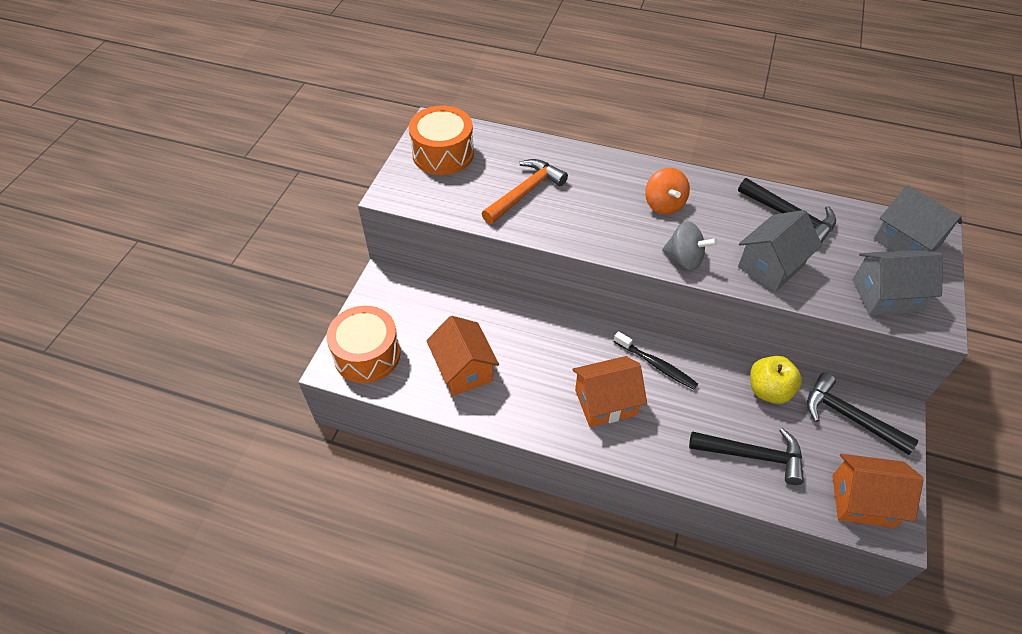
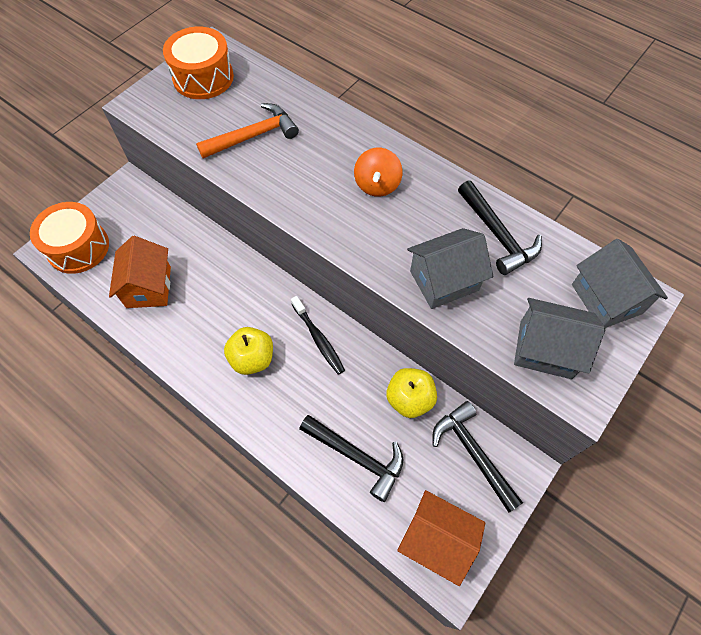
camera: 20 degrees right, 10 degrees up
orange house [572,356,647,427] -> yellow apple [224,327,273,375]
grey spinning top [662,221,718,270] -> none

